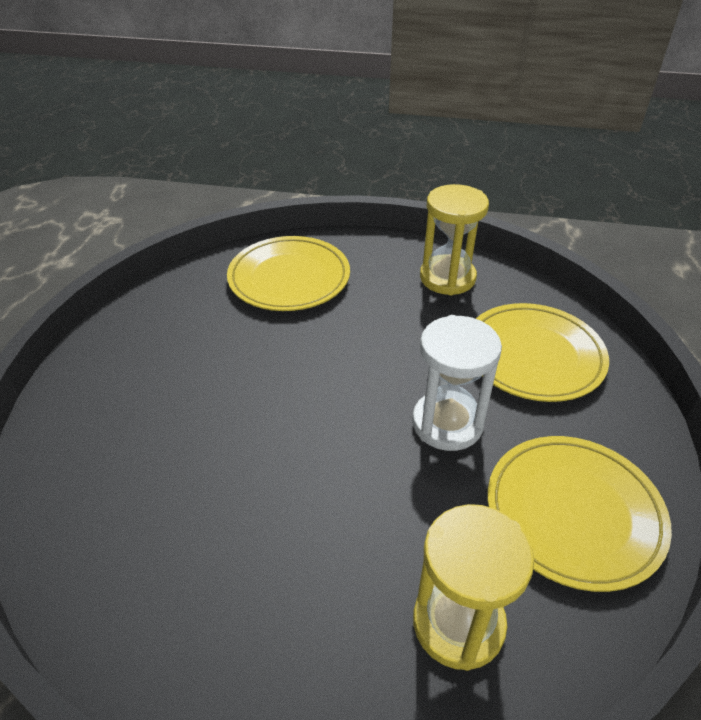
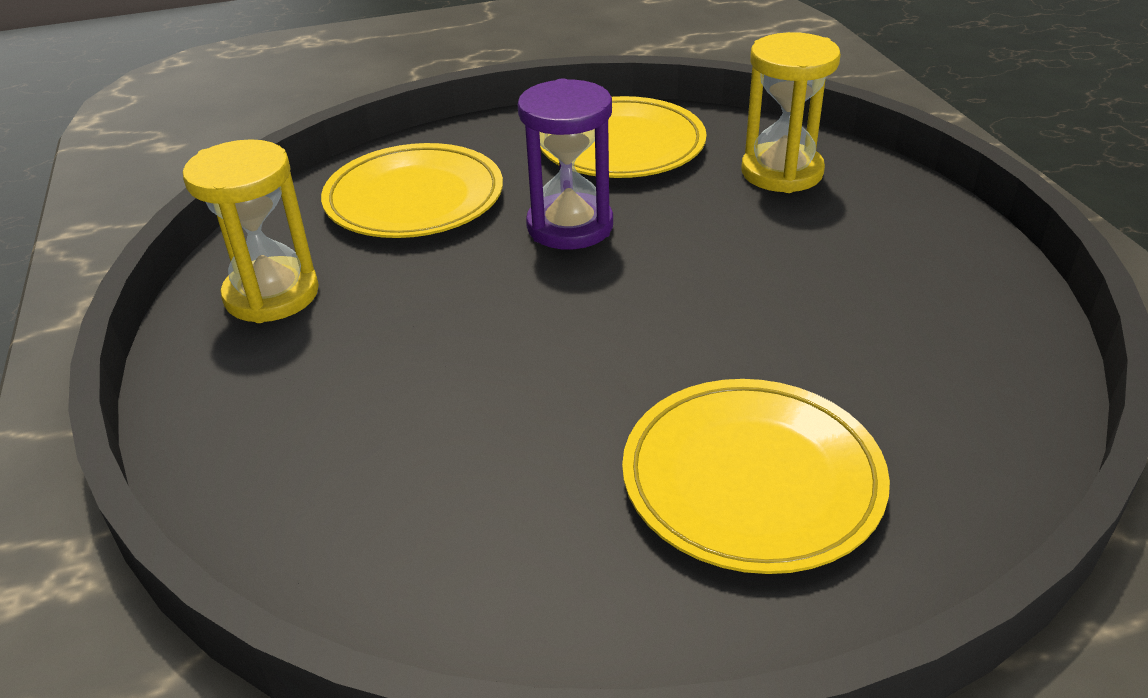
camera: 115 degrees left, 5 degrees down
yellow plate [227,236,350,311] -> yellow plate moved to [622,379,890,574]
white hourglass [412,315,502,451] -> purple hourglass [518,78,613,249]

